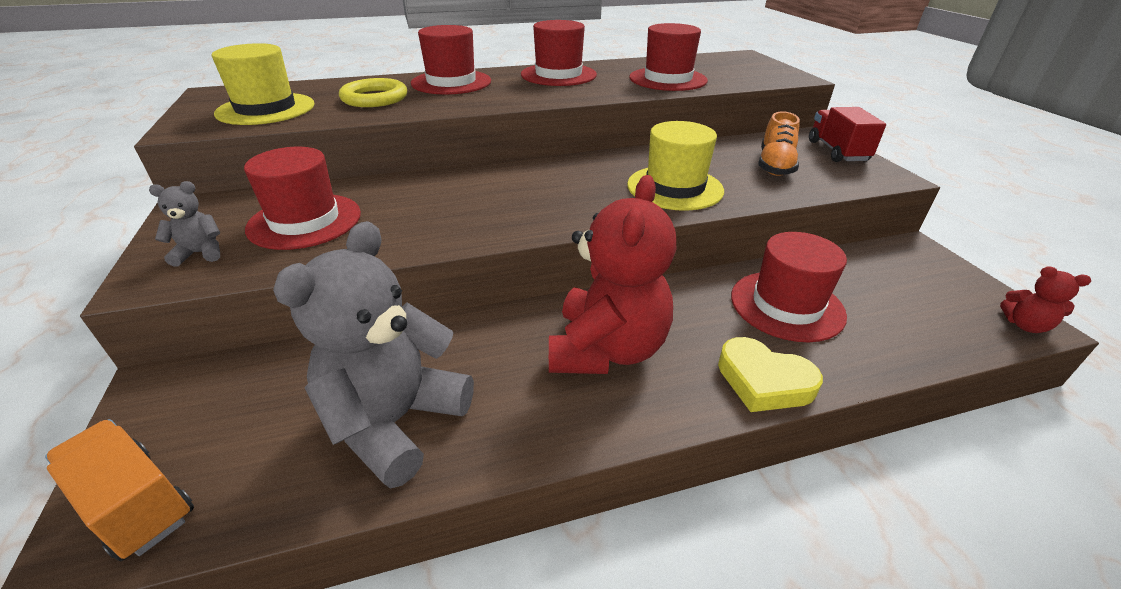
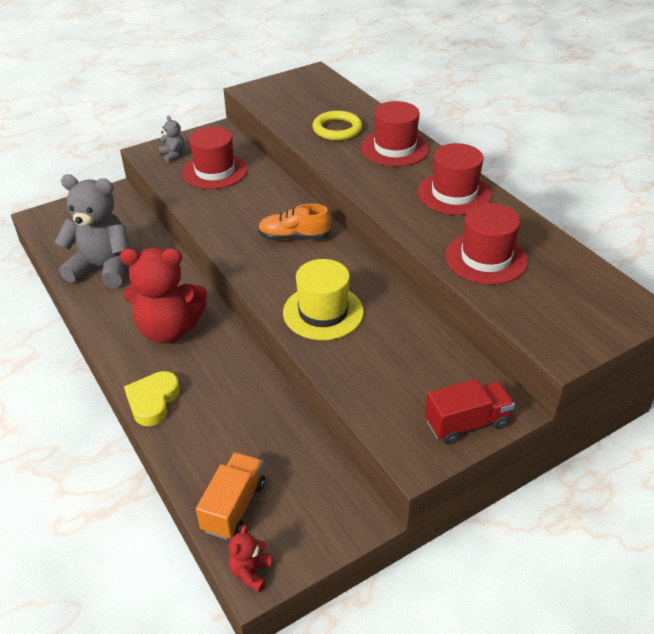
camera: 75 degrees right, 5 degrees up
orange truck [45,419,194,561] -> orange truck moved to [196,452,265,540]
yellow hat [212,43,315,125] -> none
red hat [731,232,847,342] -> none
orange shoe [758,112,800,176] -> orange shoe moved to [258,204,331,240]

